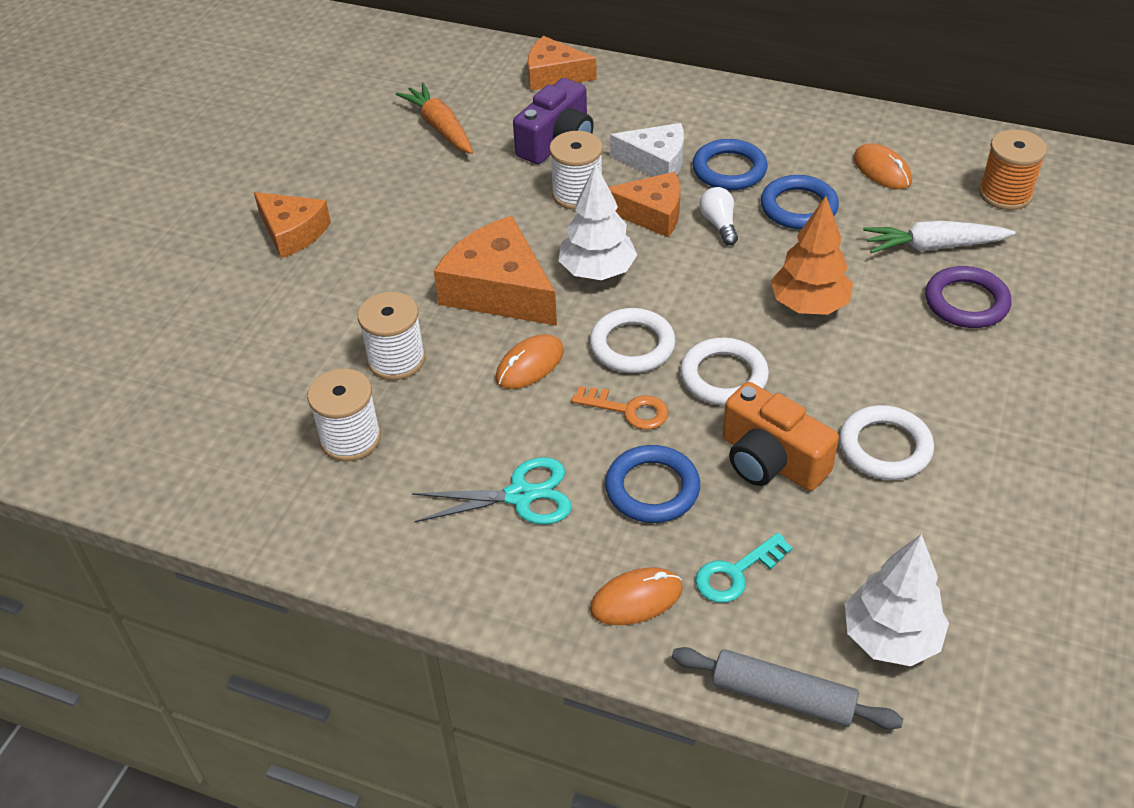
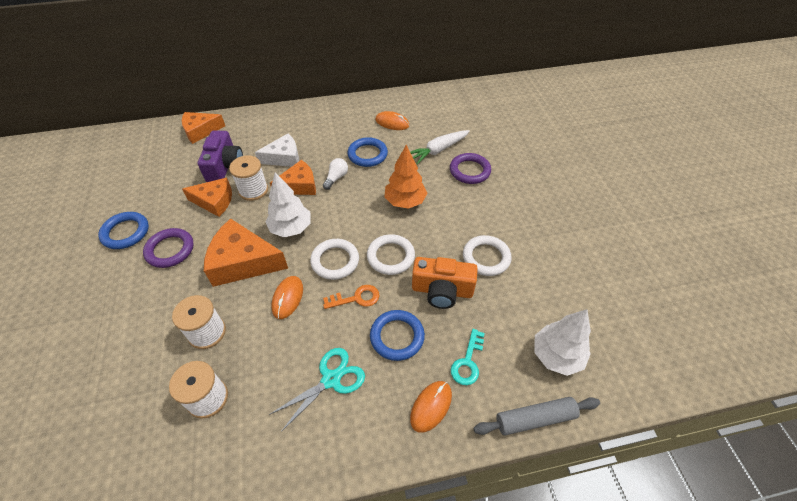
camera: 35 degrees left, 5 degrees up
orange cheese [254,192,331,258] -> orange cheese moved to [182,178,232,217]
orange carrot [396,83,473,154] -> none
blue ring [692,139,768,190] -> blue ring moved to [98,212,149,249]
white light bulb [699,187,738,245] -> white light bulb turned 75 degrees clockwise [323,158,348,190]
orange spool [979,129,1047,210] -> none
none -> purple ring [143,228,194,268]

